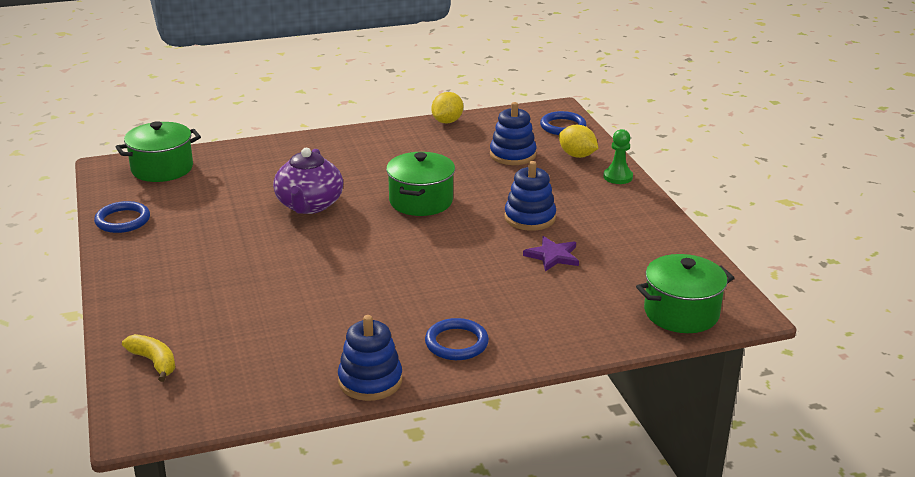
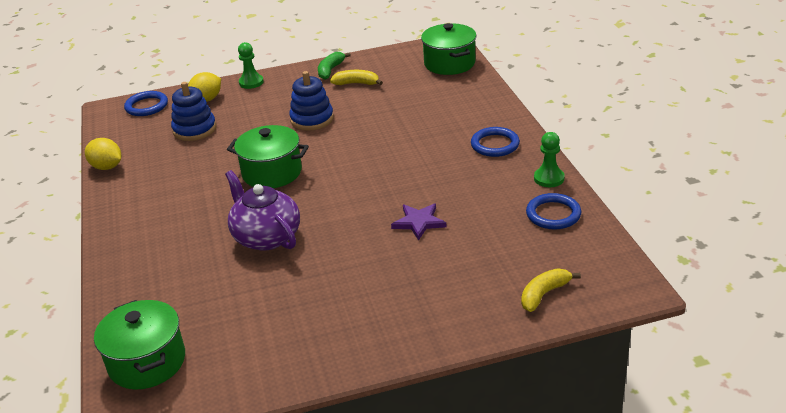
camera: 85 degrees left, 5 degrees up
blue ring [94,201,150,233] -> blue ring moved to [526,193,581,230]
purple teapot [273,148,343,214] -> purple teapot turned 135 degrees counterclockwise [225,170,300,251]
blue stacking toy [338,315,402,401] -> green pawn [534,132,565,187]
purple star [523,236,579,271] -> purple star moved to [391,204,447,241]
none -> green banana [318,52,351,80]
none -> yellow banana [330,70,383,85]

